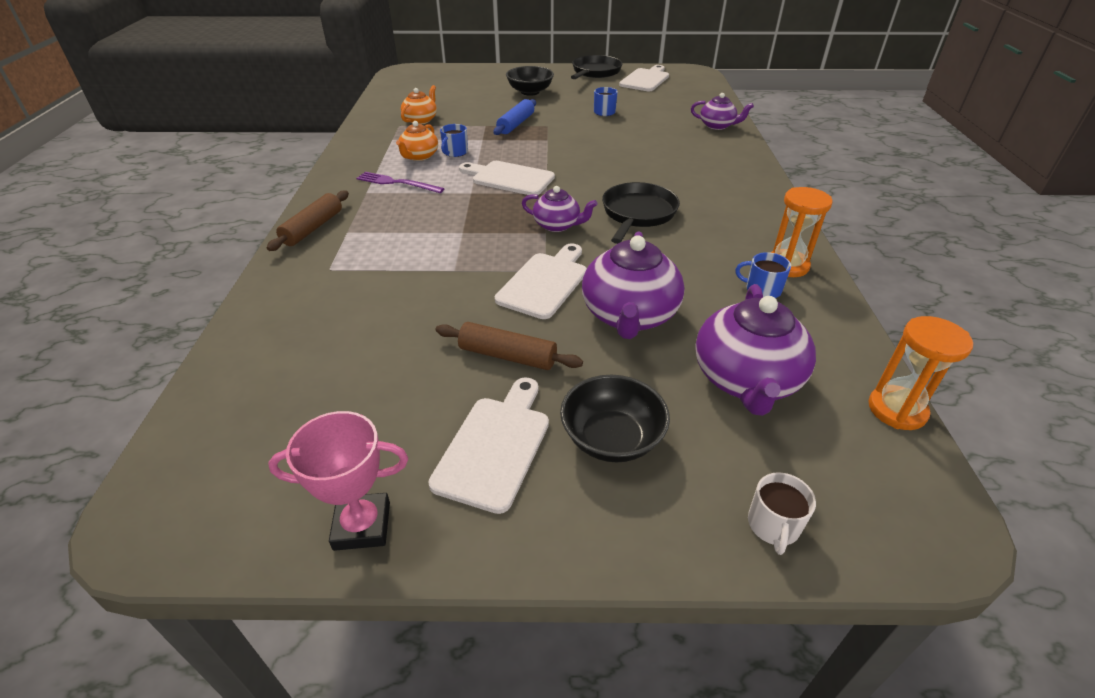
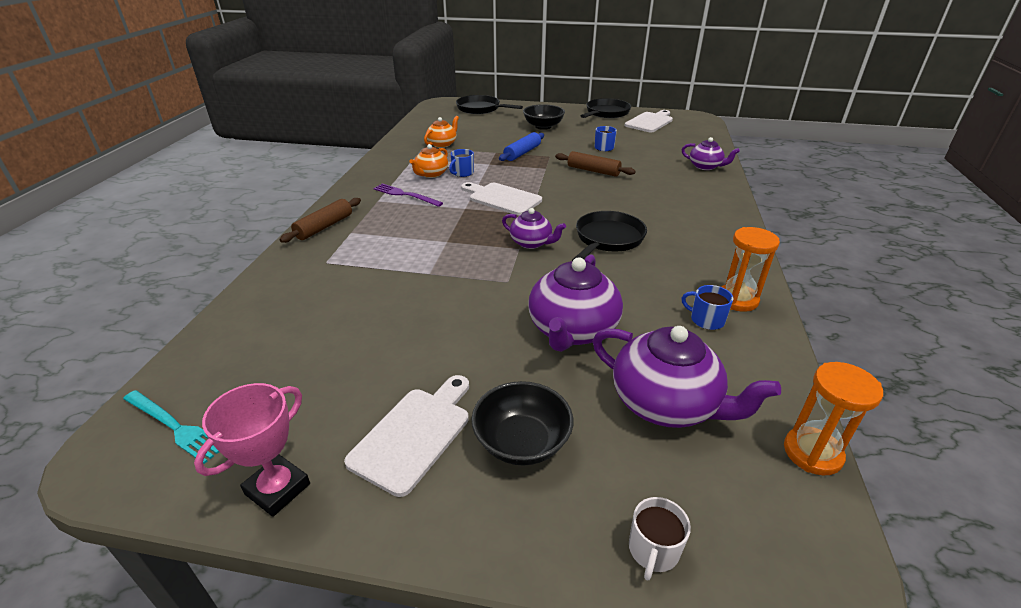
camera: 10 degrees right, 5 degrees down
pink trophy [268,411,408,551] -> pink trophy turned 60 degrees counterclockwise [194,383,310,517]
brown rolling pin [436,322,583,370] -> brown rolling pin moved to [555,151,636,177]
white cutting board [495,243,587,319] -> none
purple teapot [695,284,816,416] -> purple teapot turned 75 degrees counterclockwise [592,326,781,428]
none -> turquoise fork [123,390,219,464]
none -> black pan [456,95,523,114]

